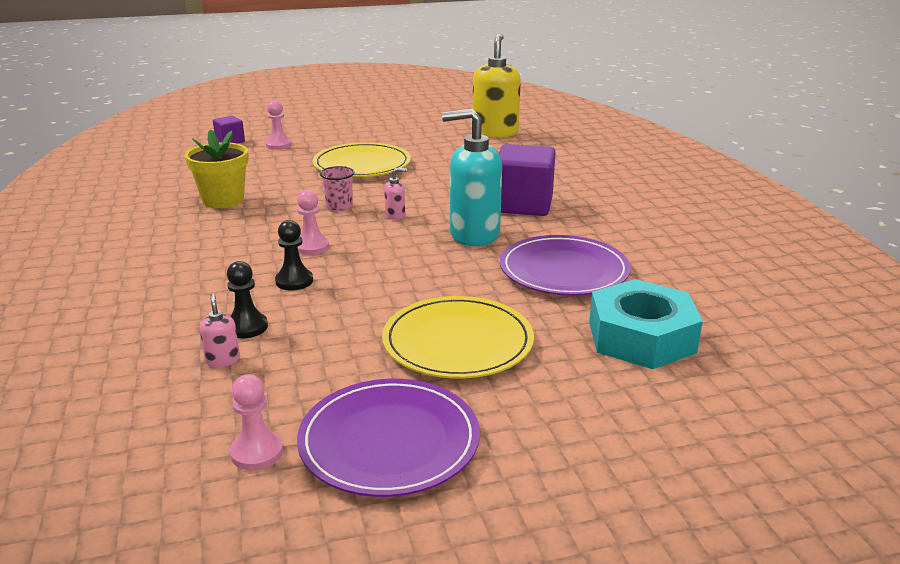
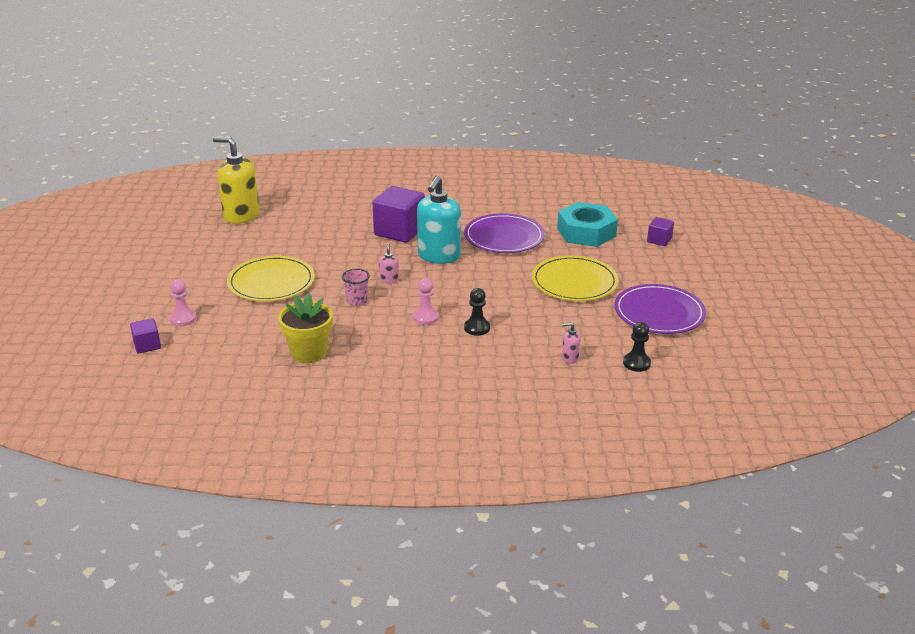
camera: 75 degrees left, 5 degrees up
black pawn [227,261,268,338] -> black pawn moved to [623,322,651,372]
pink pawn [230,375,283,470] -> none
none -> purple cube [647,217,674,246]

